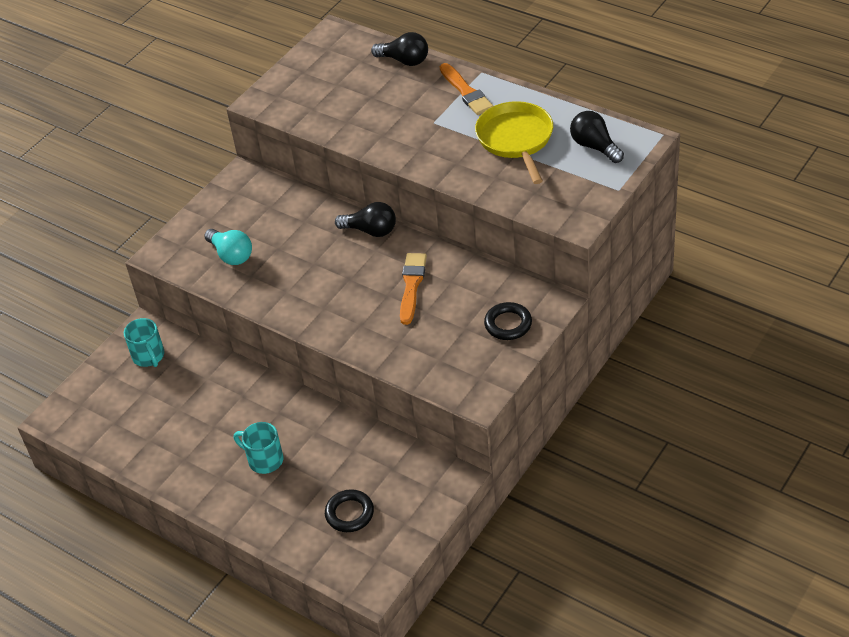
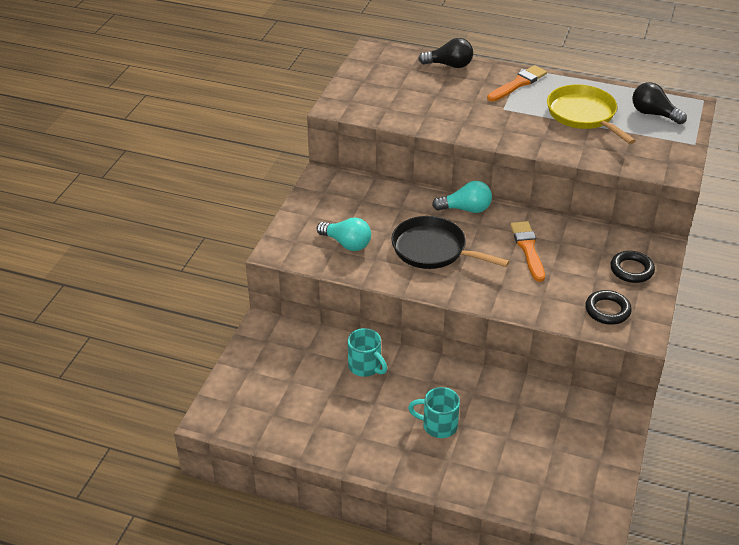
camera: 20 degrees left, 5 degrees down
turquoise mug [124,318,164,367] -> turquoise mug moved to [348,328,387,377]
black ring [325,489,374,532] -> black ring moved to [585,290,632,325]
black light bulb [335,202,396,237] -> turquoise light bulb [432,181,492,213]
orange brush [440,63,493,115] -> orange brush turned 90 degrees counterclockwise [487,65,547,102]
none -> black pan [391,216,510,269]

